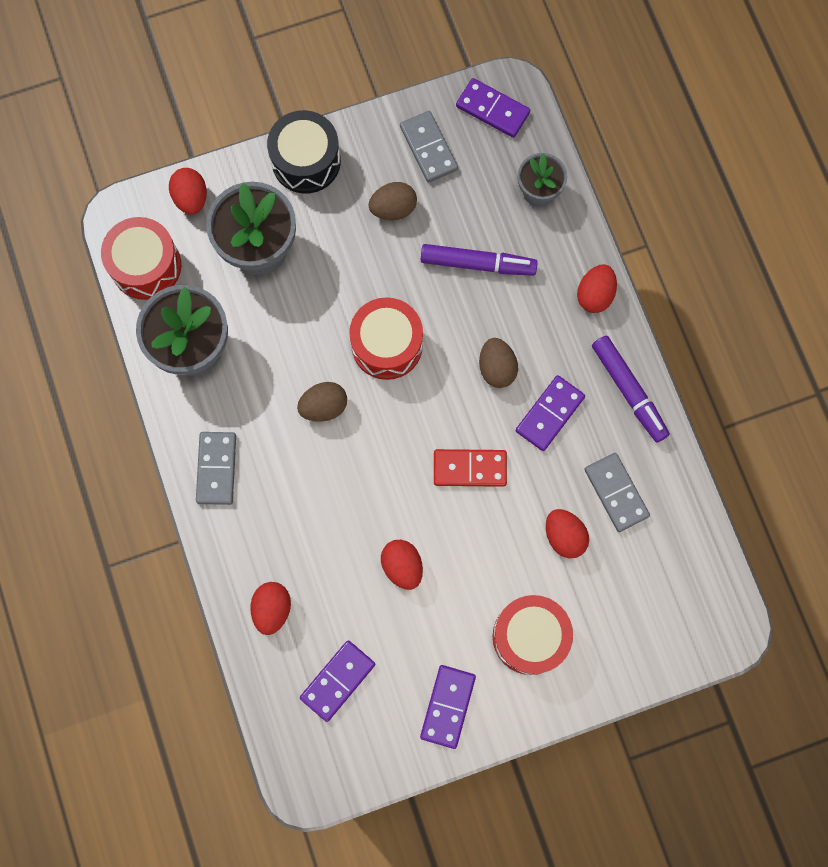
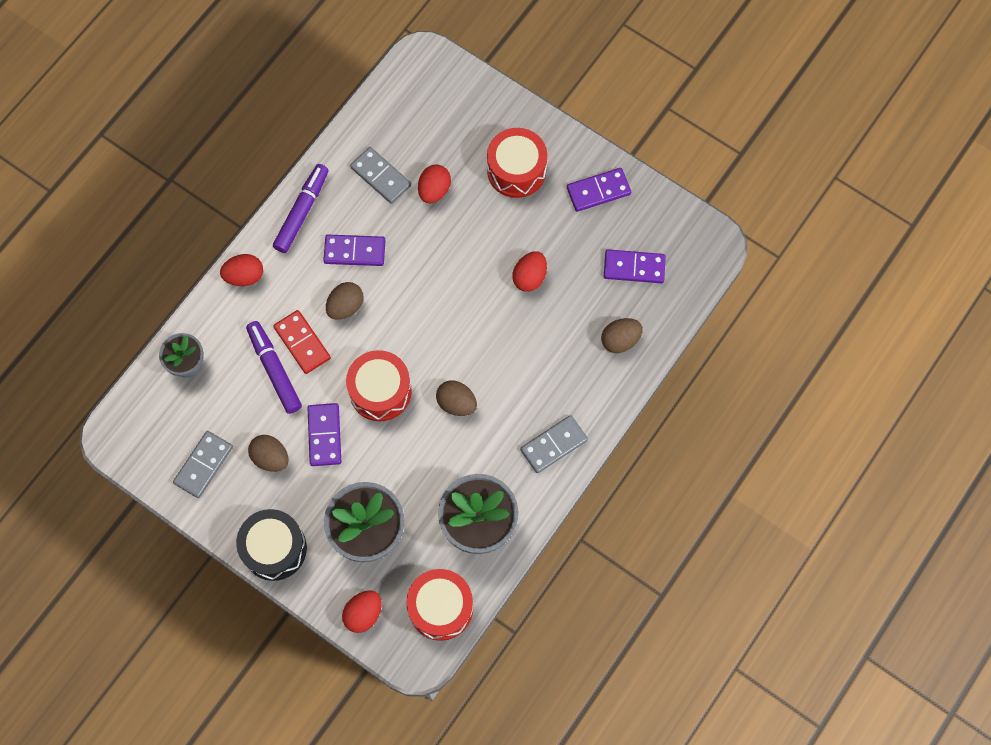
camera: 125 degrees left, 5 degrees down
red egg [251,582,291,635] -> brown egg [601,318,643,353]
red domino [434,449,507,487] -> red domino moved to [273,310,331,374]
purple domino [456,78,530,138] -> purple domino moved to [307,403,341,466]
grey domino [584,453,650,532] -> grey domino turned 75 degrees counterclockwise [350,147,411,204]

